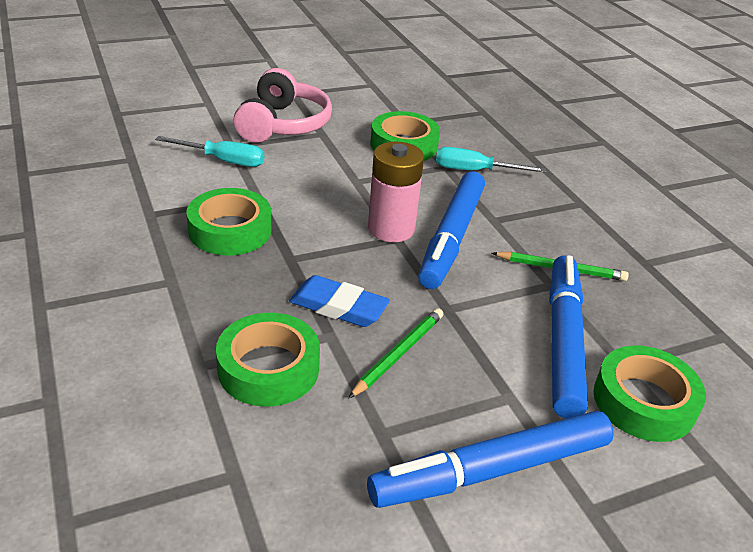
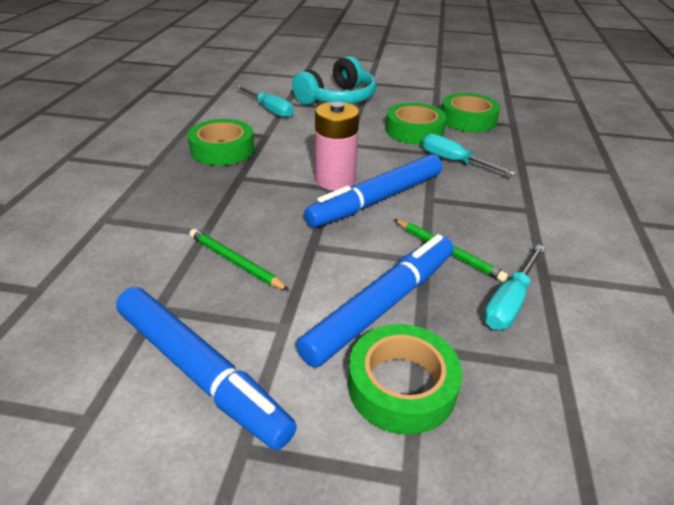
camera: 35 degrees right, 0 degrees up
green tape [216,313,320,407] -> green tape moved to [441,93,500,132]
pink headphones [234,68,332,143] -> turquoise headphones [292,56,376,105]
blue eraser [289,275,390,327] -> none
green pencil [348,308,443,399] -> green pencil turned 120 degrees counterclockwise [189,229,290,291]
blue marker [367,410,614,508] -> blue marker turned 150 degrees counterclockwise [116,287,297,450]
none -> turquoise screwdriver [484,245,546,330]

